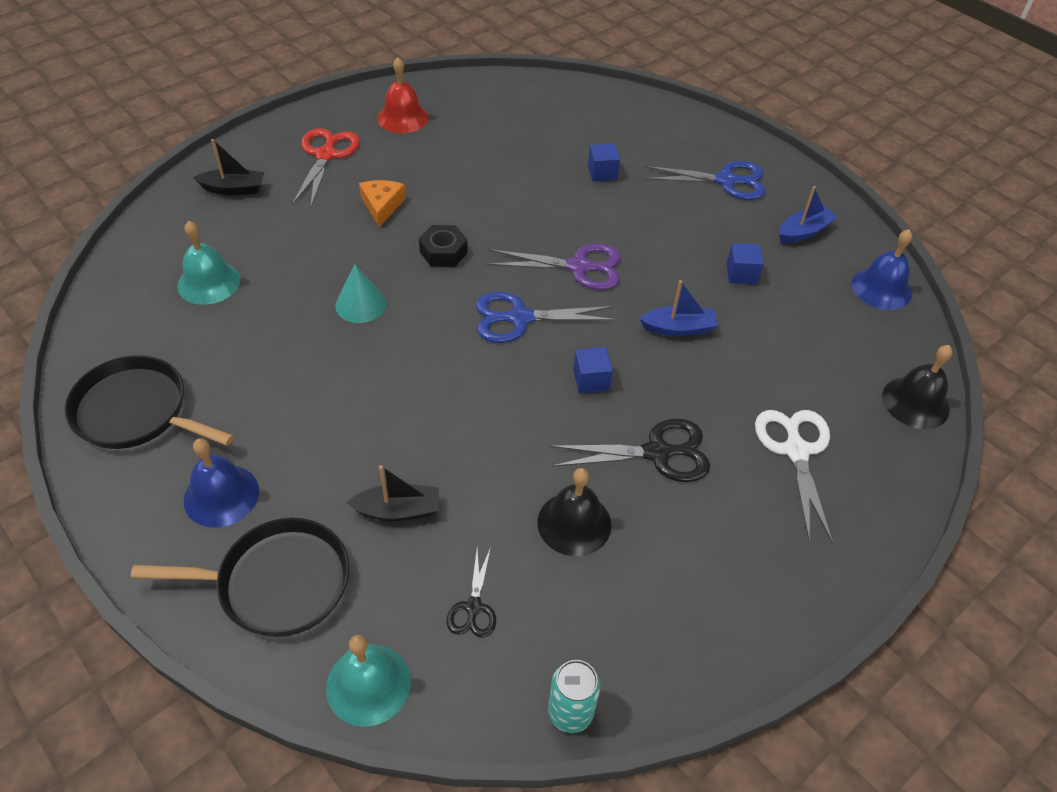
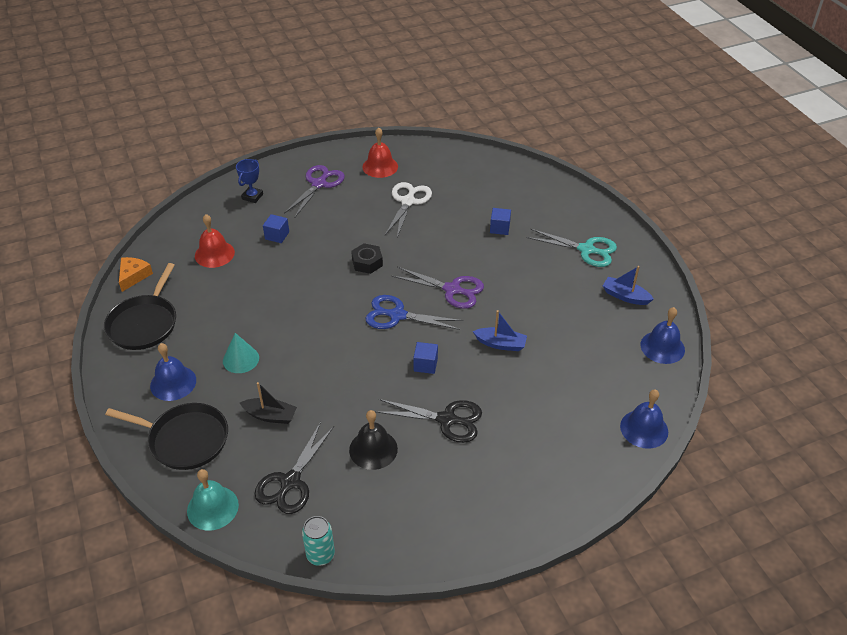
camera: 20 degrees right, 5 degrees down
black pan [64,355,234,449] -> black pan turned 120 degrees counterclockwise [104,263,176,350]
turquoise bell [177,221,240,305] -> red bell [195,214,235,268]
black boat [193,139,264,195] -> blue trophy [236,159,263,203]
red scissors [292,128,360,208] -> purple scissors [284,165,345,217]
turquoise cone [335,264,386,323] -> turquoise cone moved to [223,333,259,373]
orange cheese [359,180,406,227] -> orange cheese moved to [119,257,153,292]
black scissors [446,547,496,638] -> black scissors [254,422,334,514], size x1.76
blue scissors [644,161,766,200] -> turquoise scissors [527,229,617,267]
blue cube [726,243,764,284] -> blue cube moved to [263,214,289,243]
white scissors [755,410,833,544] -> white scissors moved to [385,182,432,238]
blue boat [779,186,838,243] -> blue boat turned 135 degrees counterclockwise [603,266,654,305]
black bell [882,345,953,429] -> blue bell [620,389,668,449]

